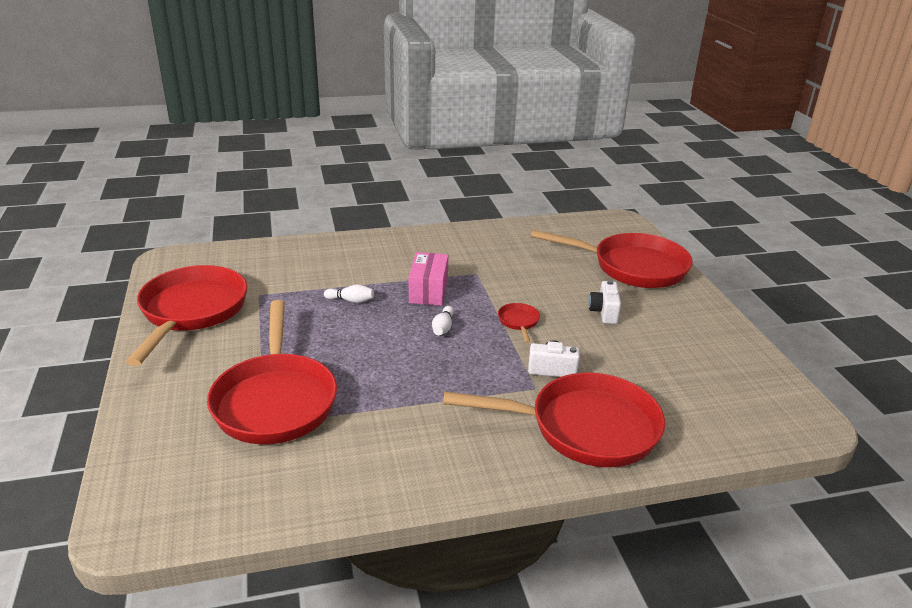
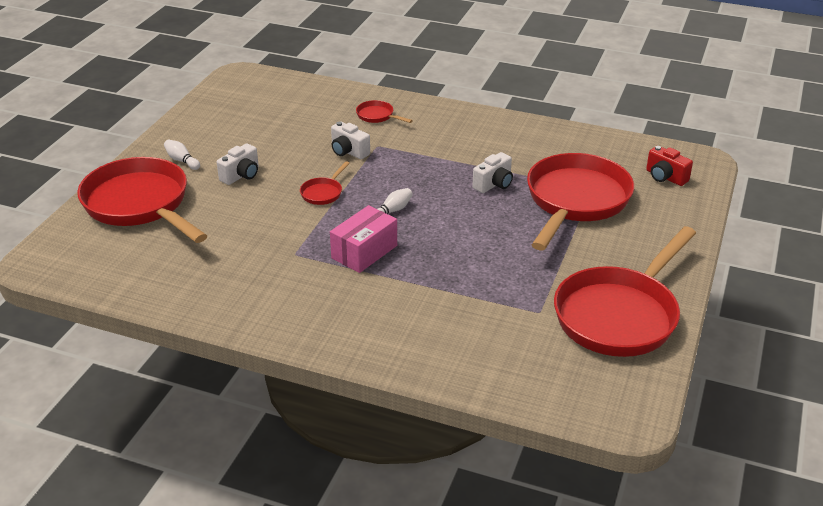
camera: 145 degrees left, 5 degrees up
white bowling pin [324,284,374,303] -> white bowling pin moved to [164,140,200,170]
red pan [443,373,665,467] -> red pan [356,100,413,123], size x0.40
none -> white camera [472,152,513,193]
none -> red camera [646,146,693,186]

